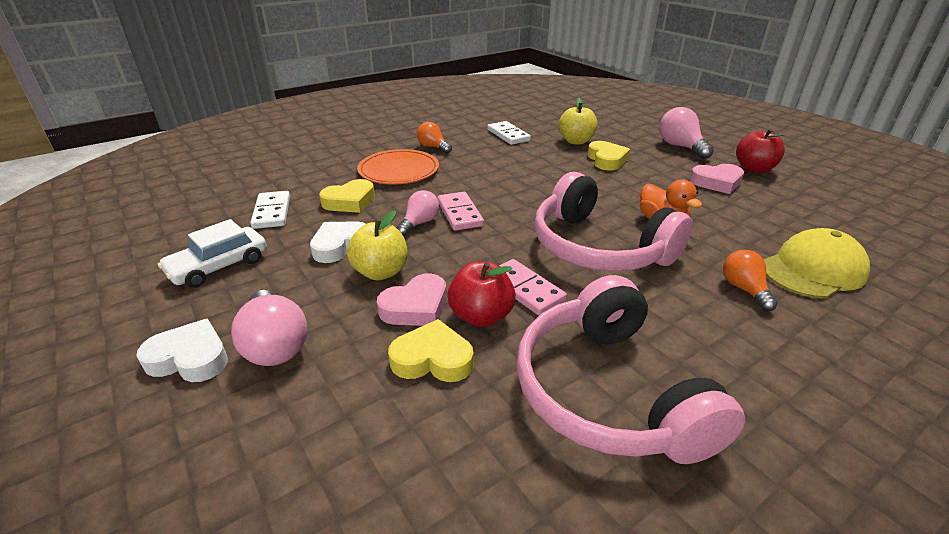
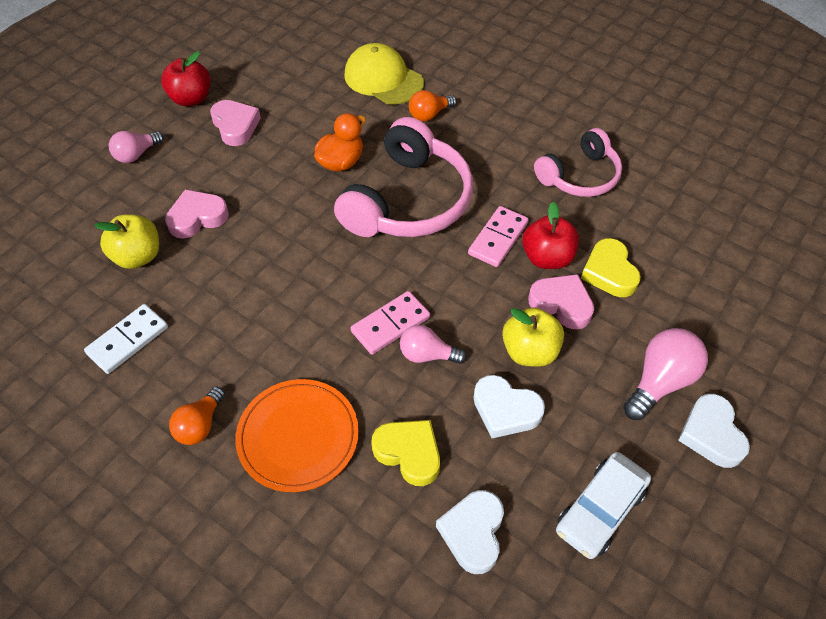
camera: 110 degrees left, 20 degrees up
white car [158,219,267,288] -> white car turned 105 degrees clockwise [556,452,651,559]
white domino [250,191,290,229] -> white heart [436,490,504,574]
pink headphones [517,275,745,464] -> pink headphones [534,128,622,197], size x0.62
yellow heart [587,141,630,170] -> pink heart [165,189,229,239]
pink light bulb [659,107,714,159] -> pink light bulb [109,131,164,163], size x0.66

